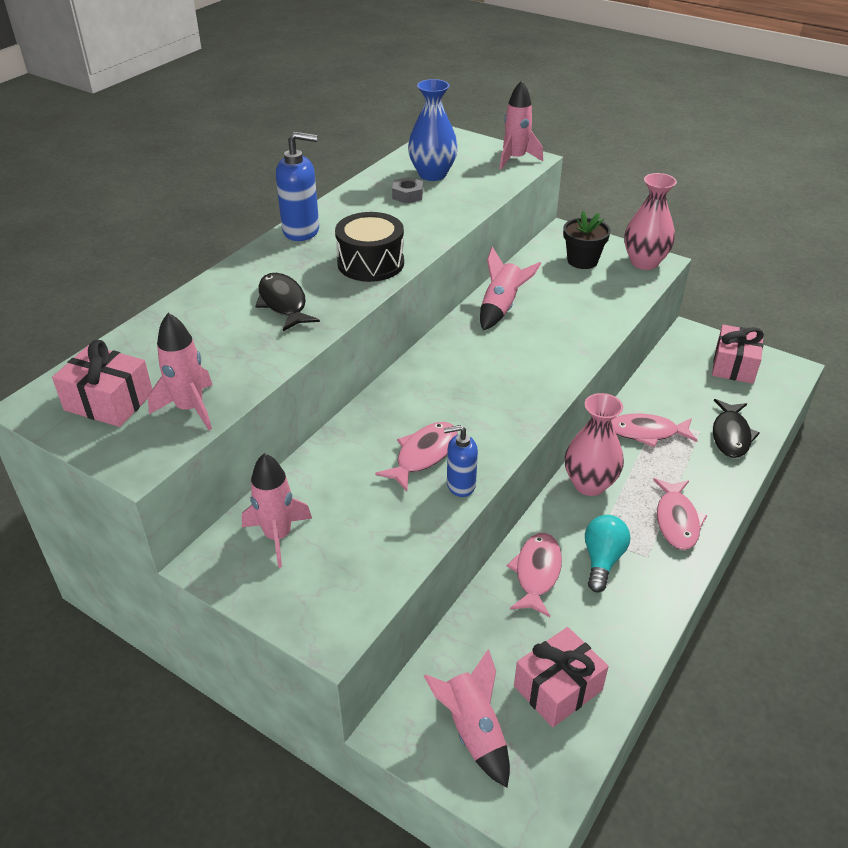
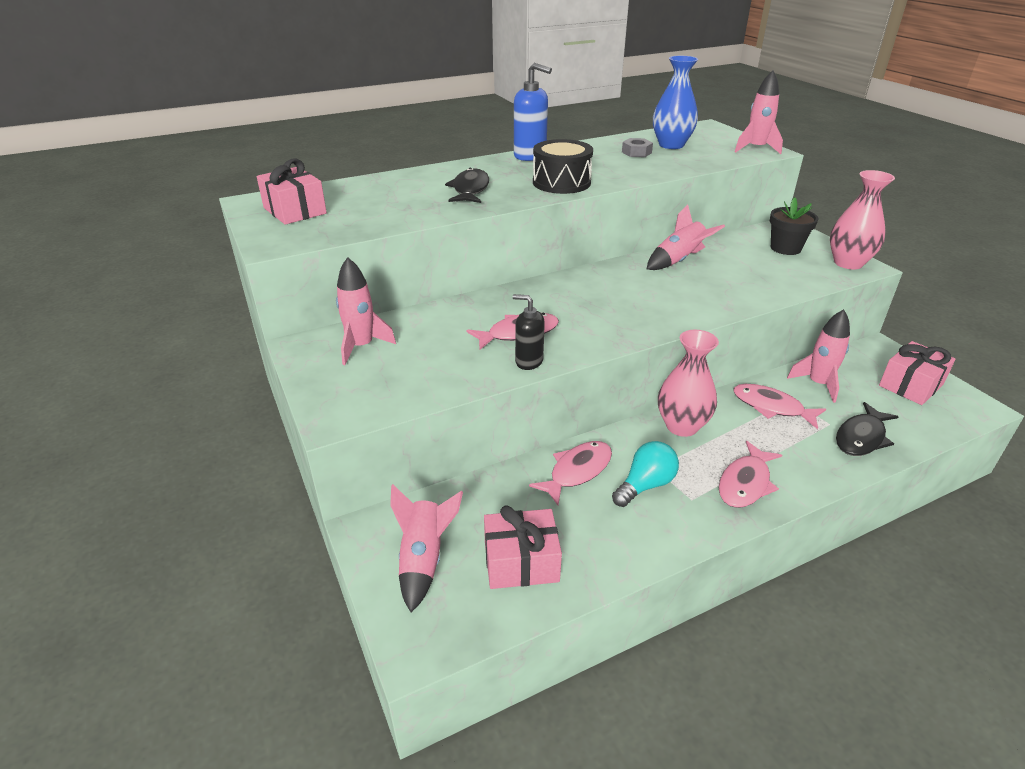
camera: 30 degrees right, 5 degrees down
pink rocket [148,313,212,430] -> pink rocket moved to [787,309,850,403]
blue soap dispenser [444,425,478,497] -> black soap dispenser [513,294,545,370]

